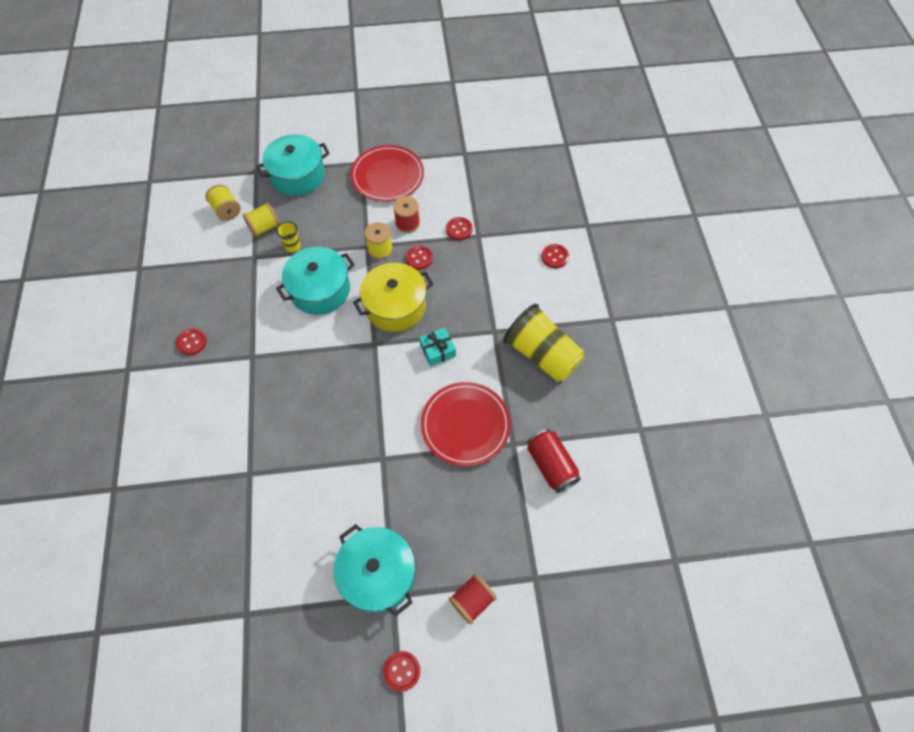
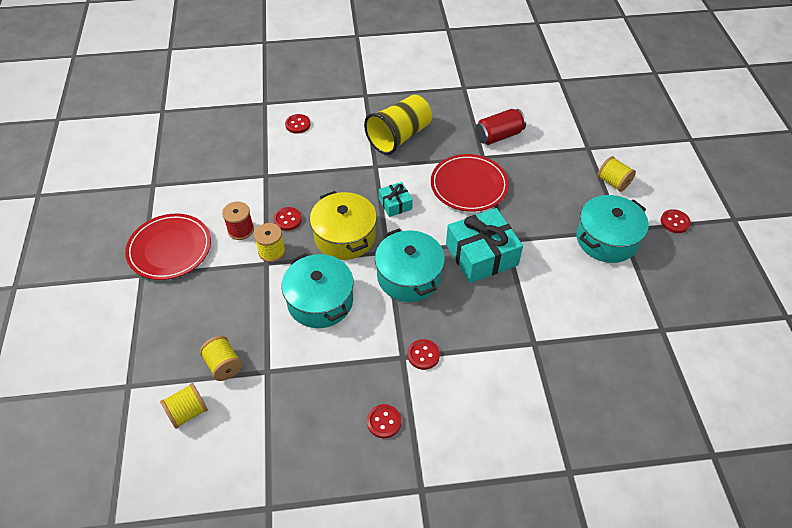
camera: 90 degrees left, 10 degrees down
turquoise pot [256,134,330,196] -> turquoise pot moved to [375,228,445,302]
yellow cup [276,221,301,252] -> none
red button [446,217,473,240] -> red button moved to [408,339,440,370]
red spool [449,574,497,624] -> yellow spool [597,156,636,192]
none -> turquoise gift [446,208,523,283]

